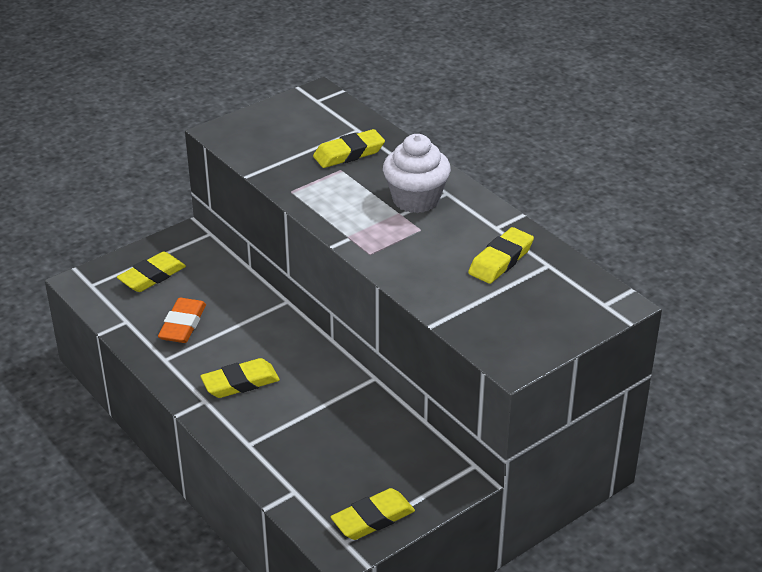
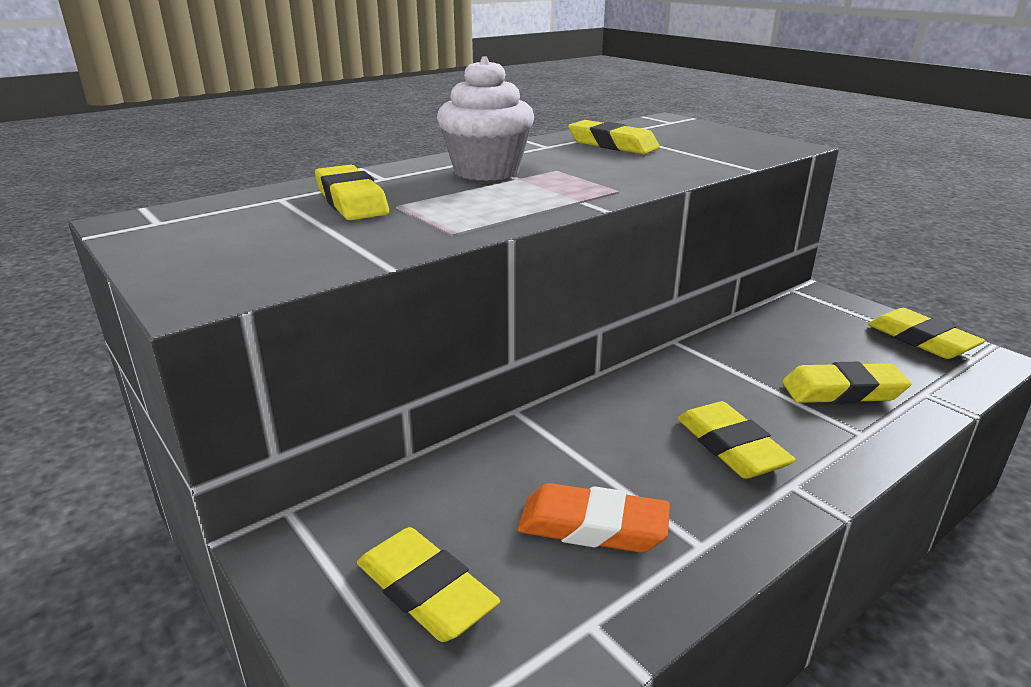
camera: 90 degrees left, 10 degrees down
none -> yellow eraser [782,362,911,404]

